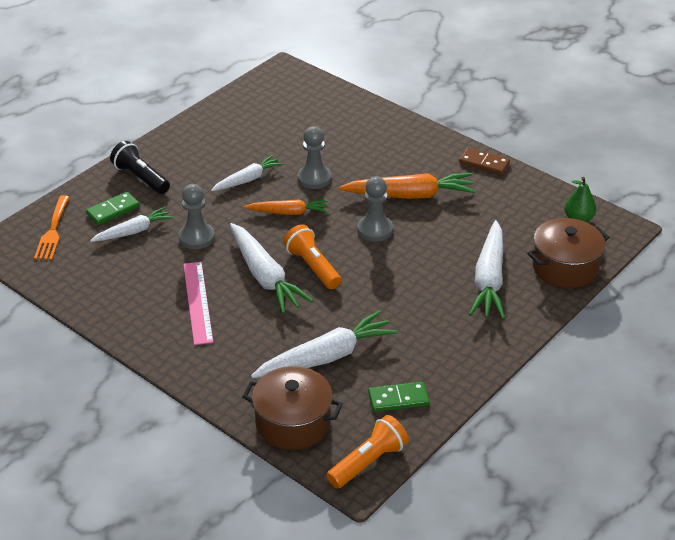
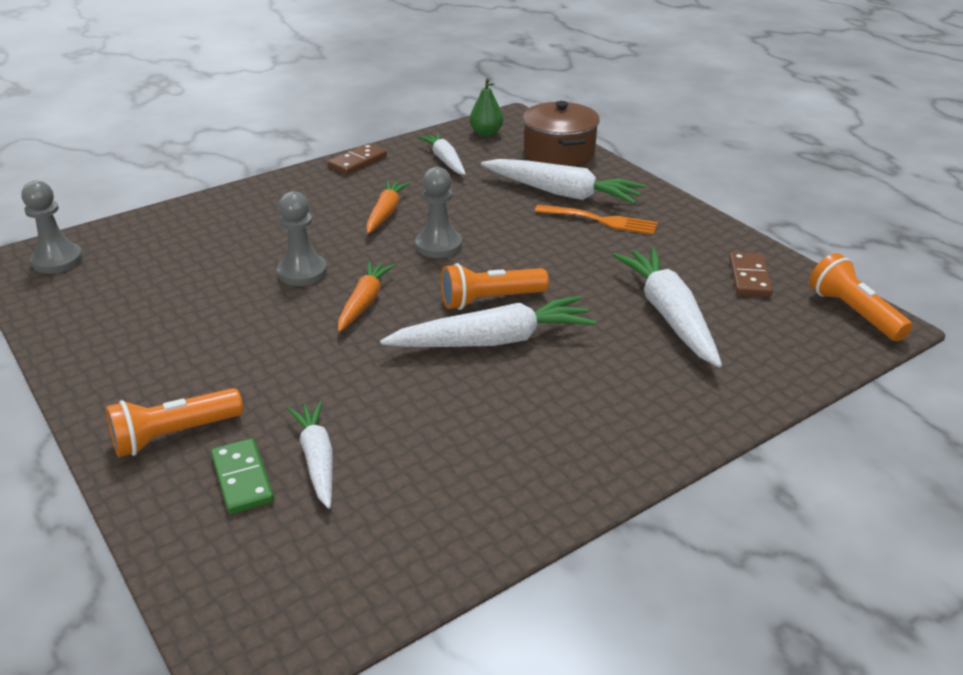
camera: 75 degrees left, 5 degrees down
orange fork [34,195,69,260] -> orange fork moved to [535,205,658,235]
black flashlight [110,141,170,194] -> orange flashlight [106,388,243,457]
grey pawn [179,184,215,249] -> grey pawn moved to [21,181,83,274]
pink ruler [183,262,213,345] -> none
white carrot [211,155,284,191] -> white carrot moved to [418,133,466,175]
brown pot [242,366,343,450] -> none
orange carrot [338,173,476,199] -> orange carrot [366,180,410,234], size x0.61
green domino [368,382,429,412] -> brown domino [729,252,773,297]

